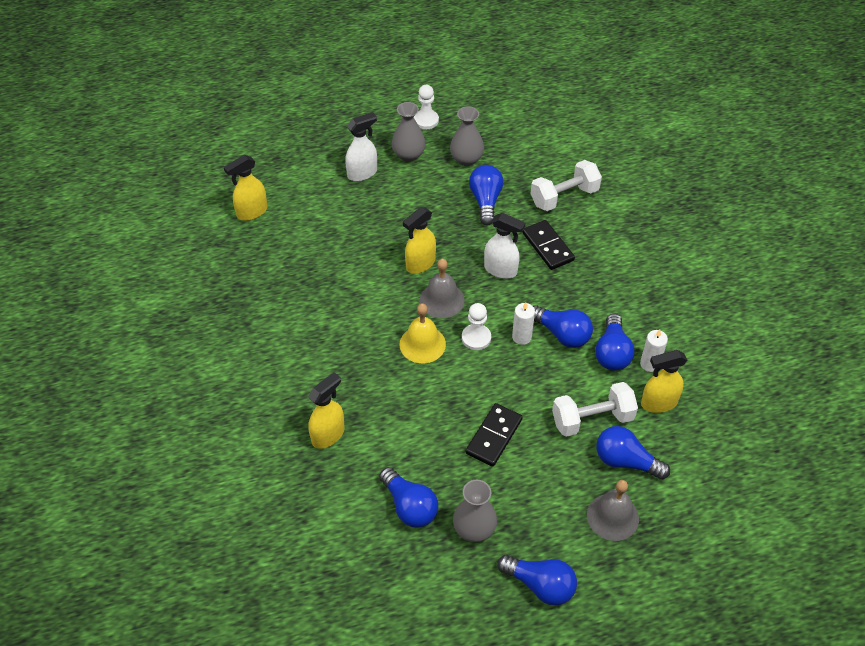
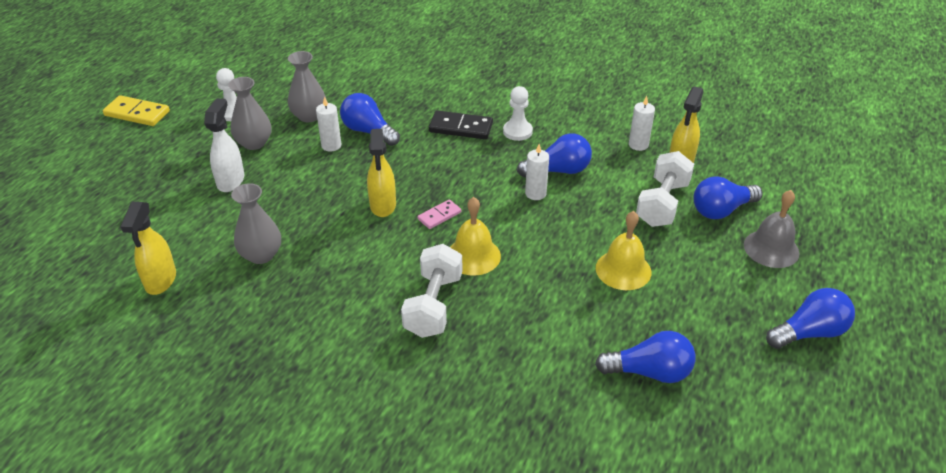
camera: 50 degrees left, 10 degrees down
yellow spray bottle [308,372,344,449] -> none
grey bell [420,259,465,318] -> pink domino [418,199,461,229]
grey vase [453,480,497,542] -> grey vase moved to [231,183,281,264]
white pawn [462,303,491,350] -> white pawn moved to [503,86,533,141]
black domino [466,403,523,467] -> yellow bell [596,211,651,290]
white spray bottle [484,213,526,279] -> none
white dumbbell [530,160,602,211] -> white dumbbell moved to [401,244,462,338]
blue light bulb [595,314,634,371] -> none
none -> yellow domino [103,95,170,126]
none -> white candle [316,96,341,152]

